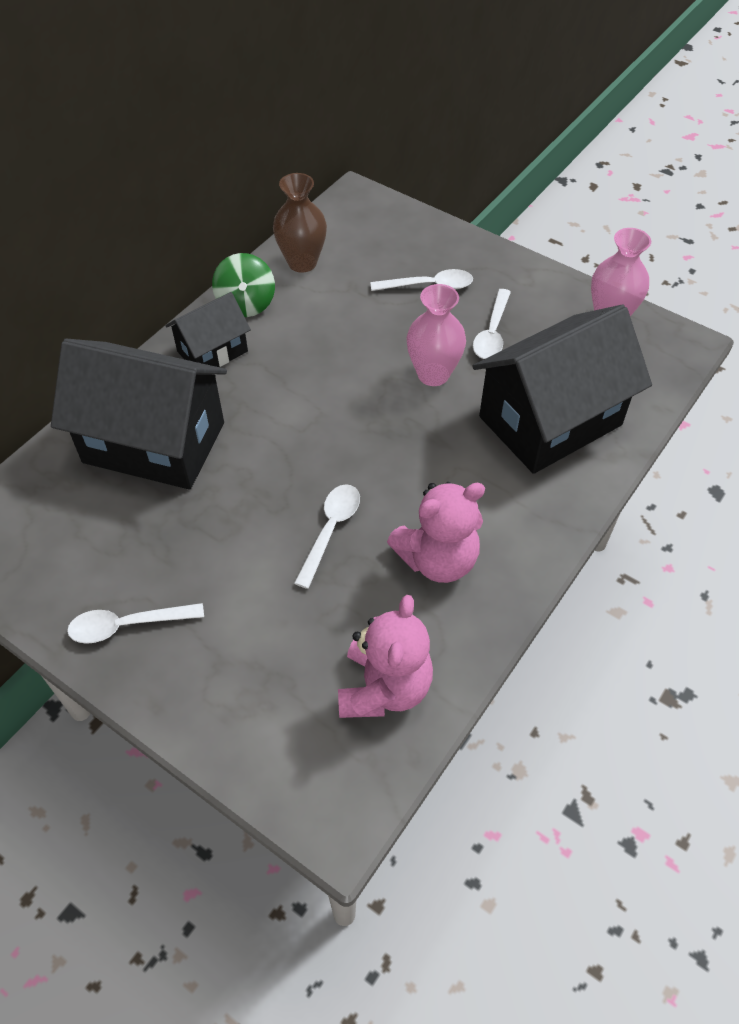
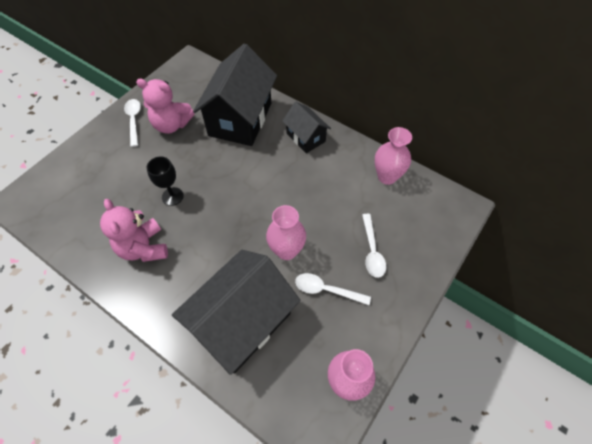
camera: 90 degrees right, 5 degrees up
green spinning top [212,253,275,317] -> none
brown vase [273,173,327,273] -> pink vase [375,127,412,185]
white spoon [294,484,360,589] -> black goblet [147,156,184,206]
pink teddy bear [338,595,433,718] -> pink teddy bear moved to [136,79,195,134]
black house [472,304,652,474] -> black house turned 75 degrees clockwise [172,250,300,375]

